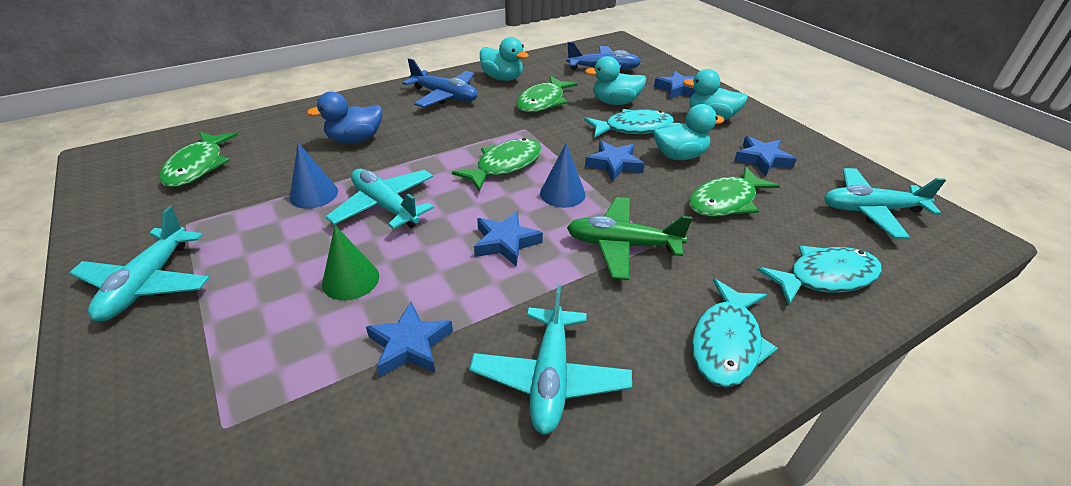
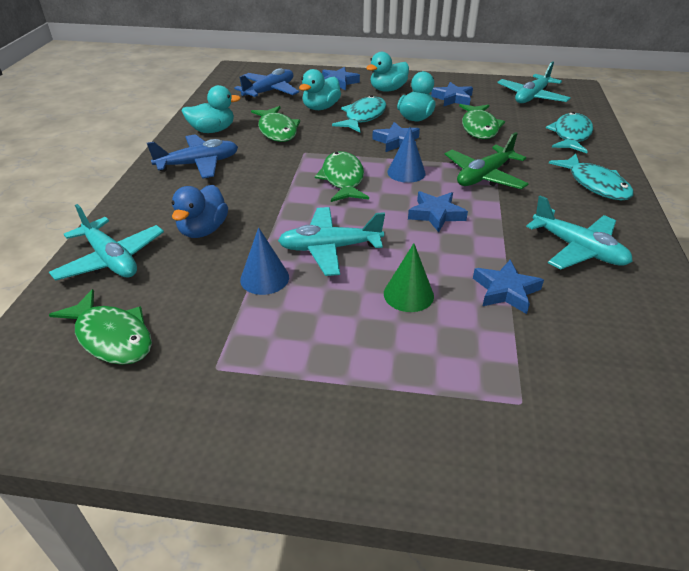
camera: 50 degrees left, 0 degrees up
turquoise plane [70,206,210,321] -> turquoise plane moved to [49,204,164,281]

